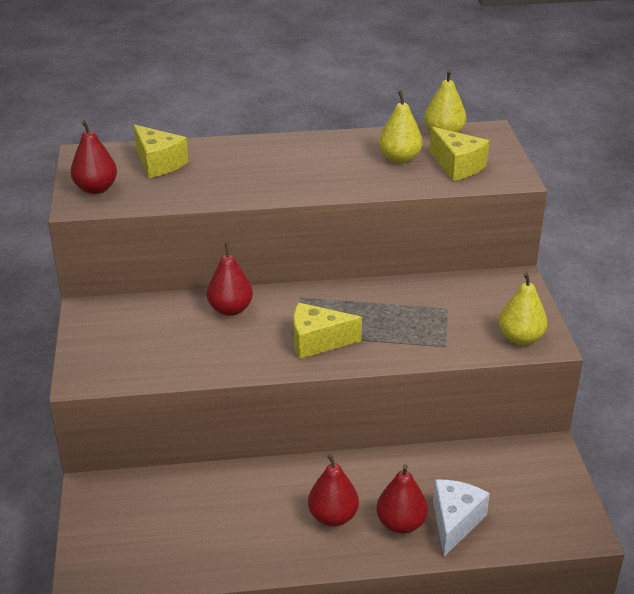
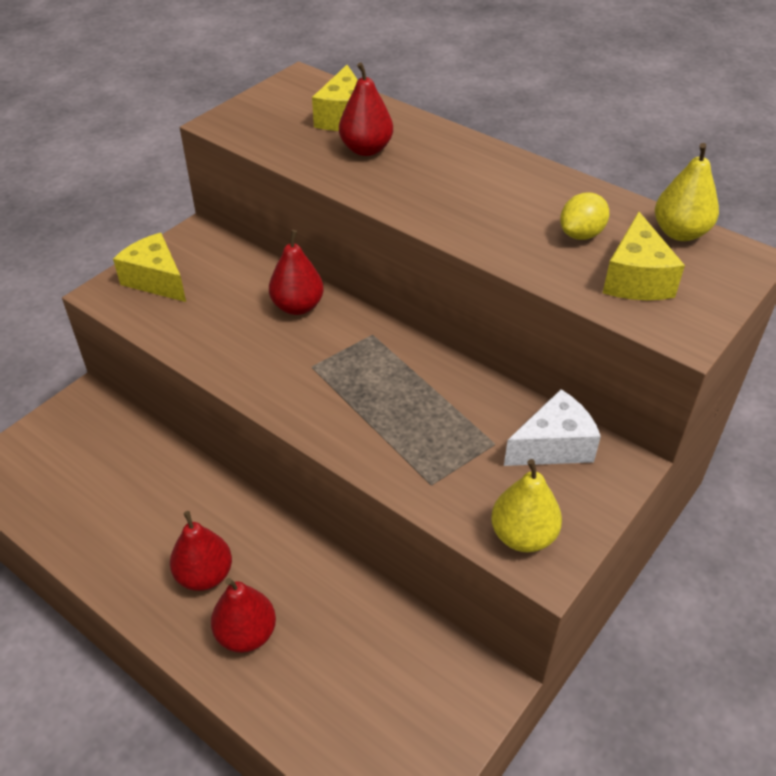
camera: 45 degrees right, 10 degrees up
red pear [70,120,117,194] -> red pear moved to [339,62,393,156]
yellow cheese [294,303,362,359] -> yellow cheese moved to [113,233,186,302]
yellow pear [379,91,423,164] -> yellow lemon [560,193,610,240]
white cheese [433,480,490,556] -> white cheese moved to [504,389,601,466]

